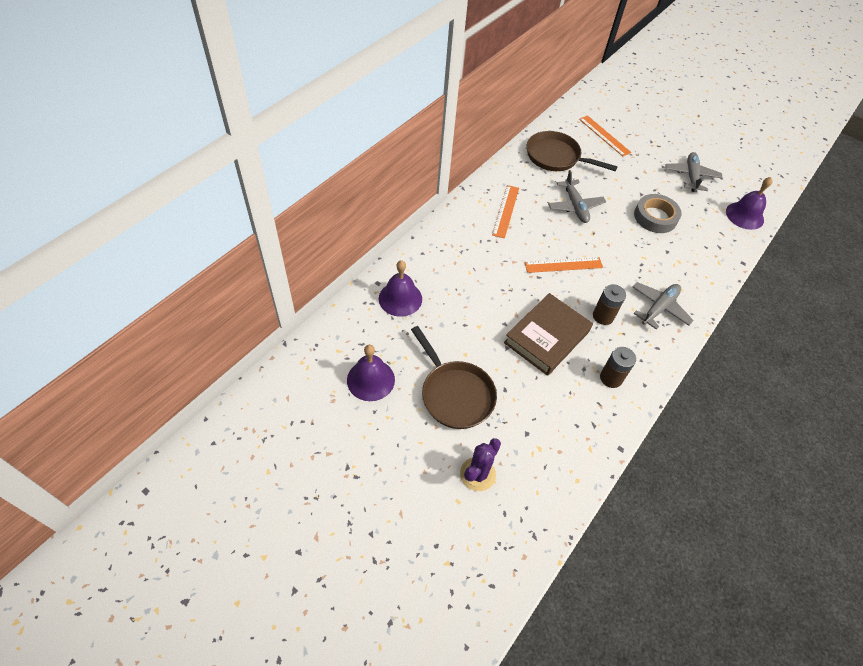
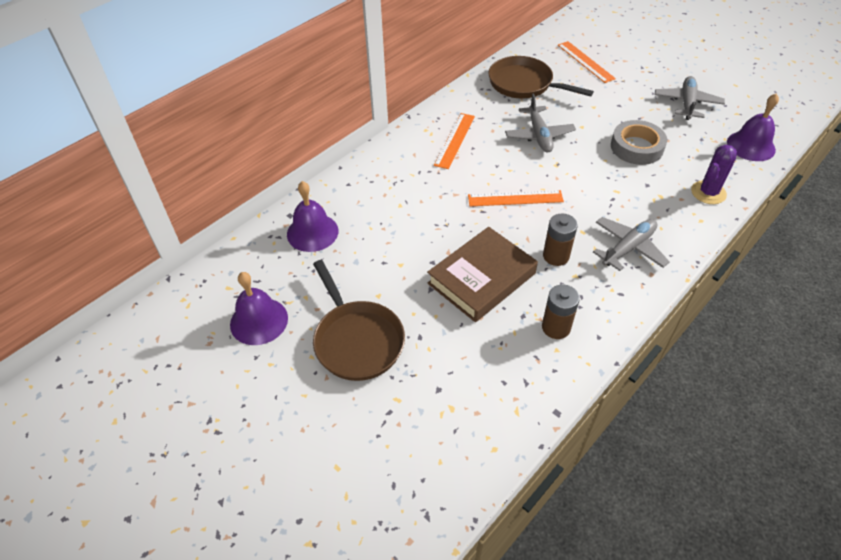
camera: 10 degrees right, 5 degrees down
purple cactus [460,438,501,491] -> purple cactus moved to [691,145,737,204]

